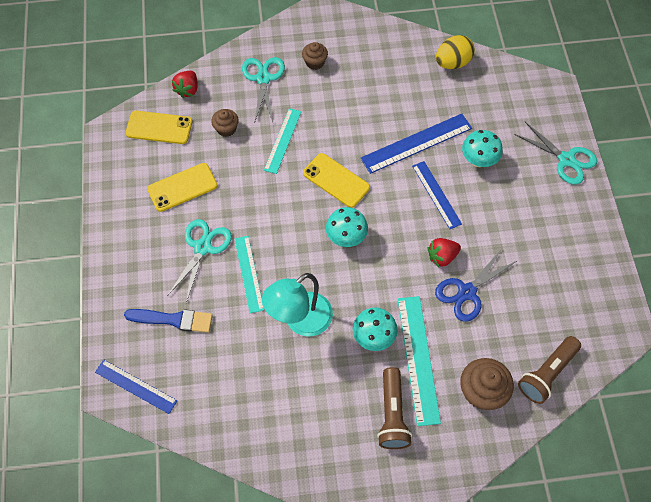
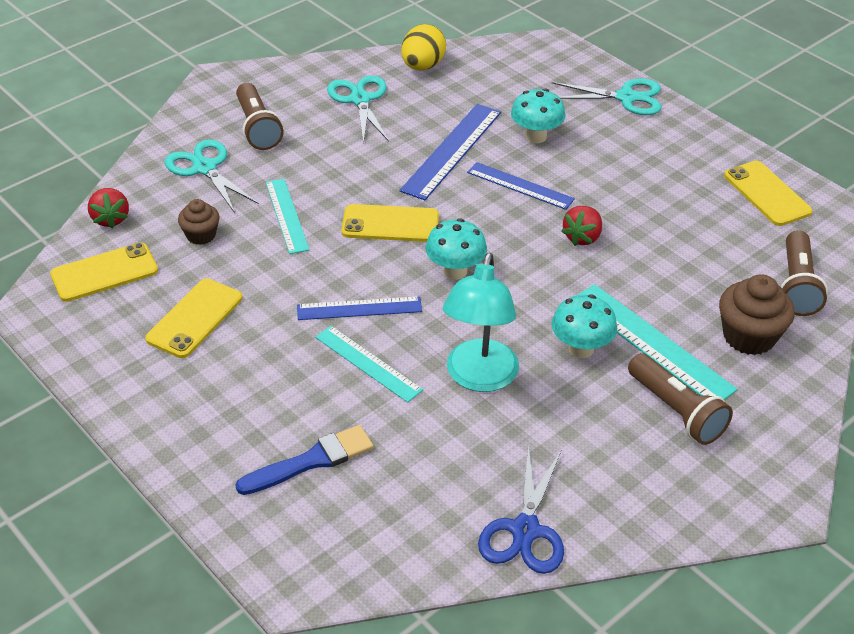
camera: 35 degrees left, 20 degrees down
blue ruler [95,360,177,414] -> blue ruler moved to [297,296,422,320]
turquoise scissors [167,219,232,303] -> turquoise scissors moved to [327,75,389,144]
brown cupcake [302,42,328,70] -> brown flashlight [236,83,284,150]
blue scissors [435,250,517,322] -> blue scissors moved to [478,446,564,574]
none -> yellow phone [724,161,813,226]

